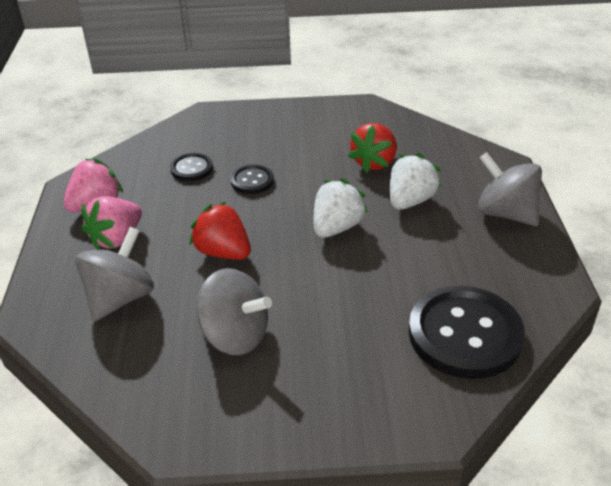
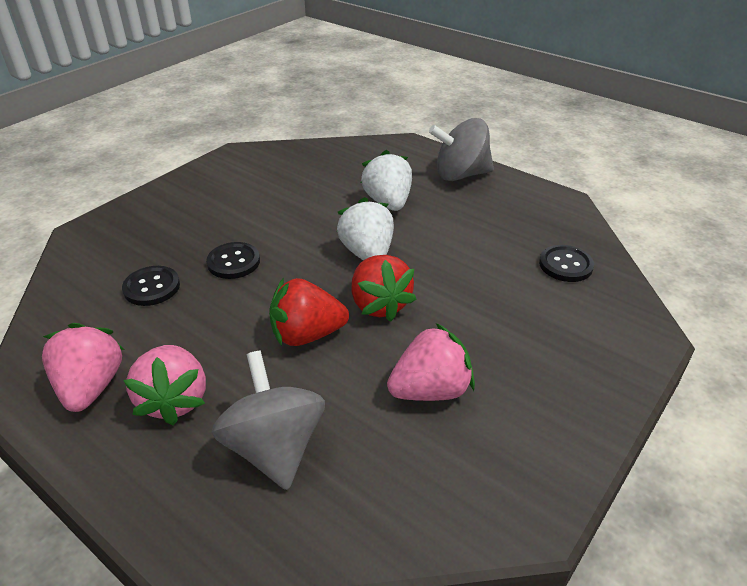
camera: 50 degrees left, 0 degrees up
grey spinning top [196,268,272,355] -> pink strawberry [387,323,475,401]
red strawberry [348,123,396,173] -> red strawberry moved to [351,255,417,322]
black button [409,286,525,379] -> black button [539,245,594,282], size x0.49

